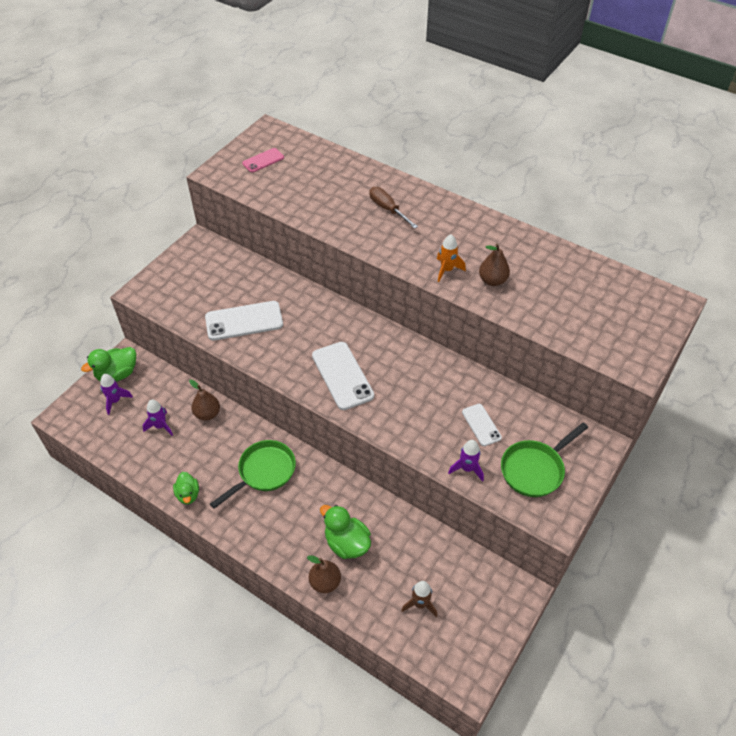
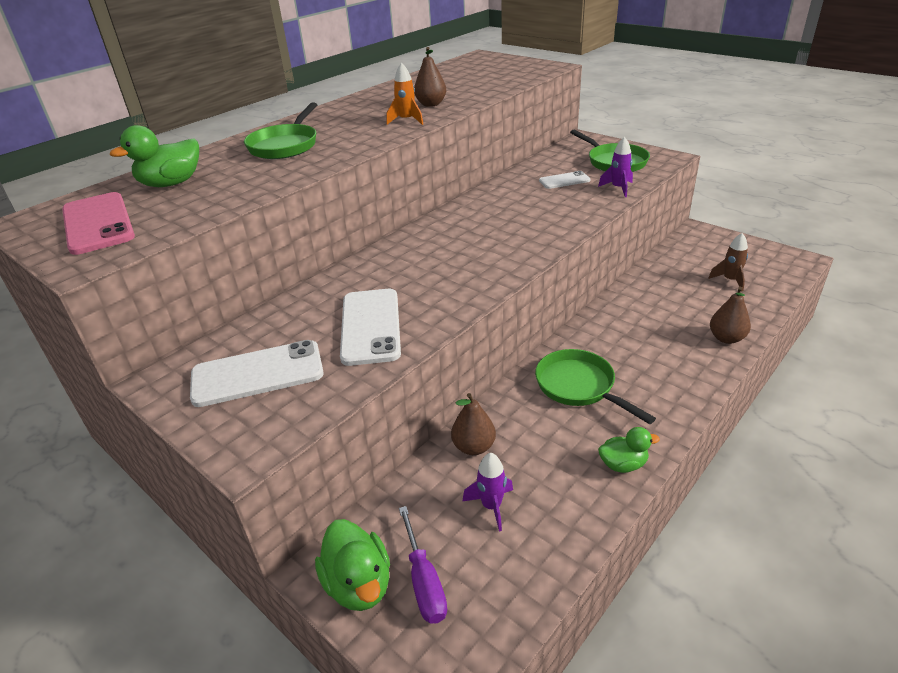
camera: 80 degrees left, 15 degrees down
purple rocket [100,374,133,415] -> purple screwdriver [399,506,447,624]
pink phone [242,148,284,173] -> pink phone [62,192,135,255], size x1.76
white phone [312,342,374,410] -> white phone moved to [190,340,324,407]
green duck [320,505,371,559] -> green duck moved to [110,125,199,187]
brown screwdriver [370,187,418,229] -> green pan [244,102,317,159]

